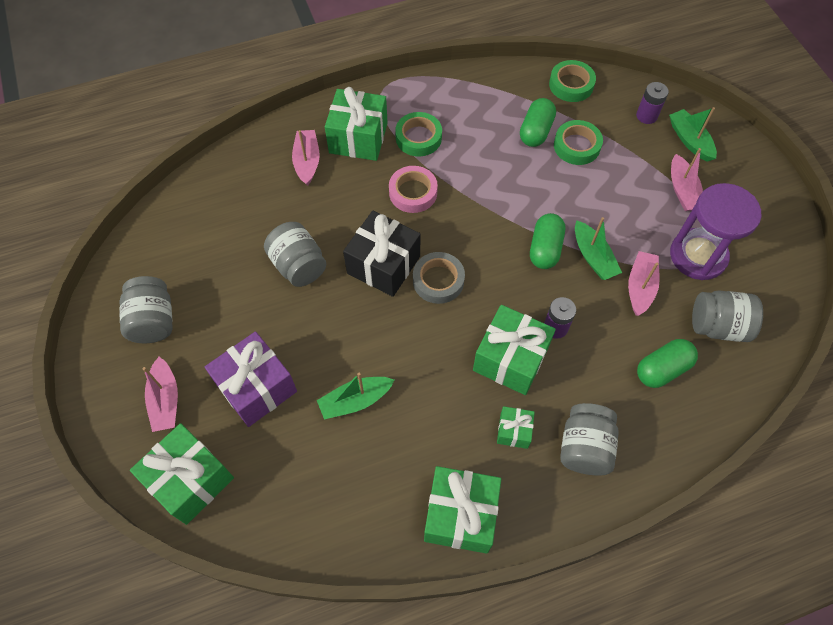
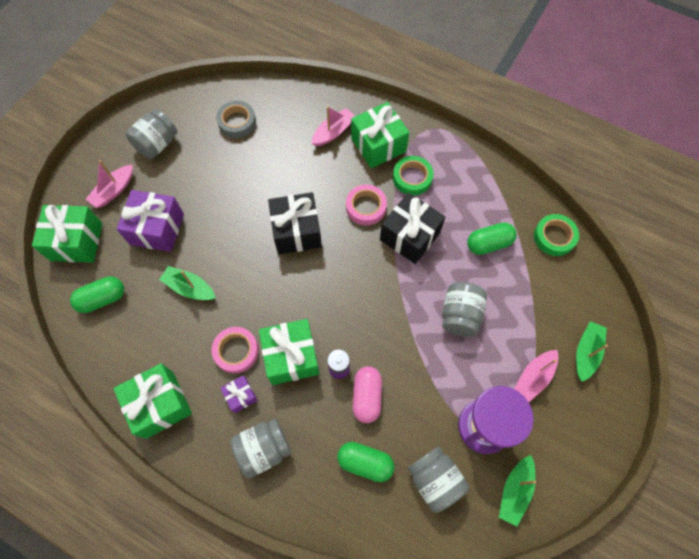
camera: 50 degrees right, 5 degrees up
grey jar [264,222,326,287] -> grey jar moved to [442,282,487,337]
grey tape [413,252,465,304] -> grey tape moved to [216,101,256,138]
green gift [497,406,535,449] -> purple gift [220,375,258,413]
green capsule [530,213,565,269] -> green capsule moved to [70,276,124,313]
green tape [554,120,603,165] -> none
green boat [575,217,622,280] -> green boat moved to [499,455,536,526]
pink boat [628,251,660,316] -> none
purple battery [636,82,669,124] -> none
none -> pink tape [212,327,259,374]
none -> pink capsule [353,366,382,423]
none -> black gift [380,192,445,264]

